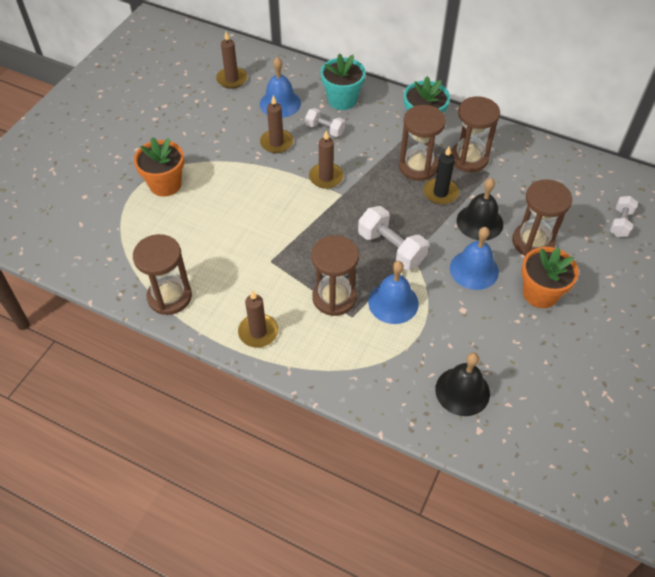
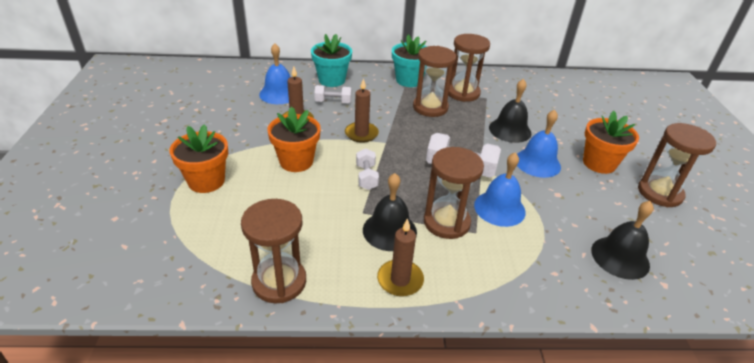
camera: 30 degrees left, 15 degrees down
brown candle [216,32,247,89] -> none
black candle [423,147,459,205] -> none
brown hourglass [512,179,572,256] -> brown hourglass moved to [638,123,716,207]
white dumbbell [610,196,638,237] -> white dumbbell moved to [356,148,379,190]
none -> orange flower pot [268,107,321,172]
none -> black bell [363,173,417,251]

